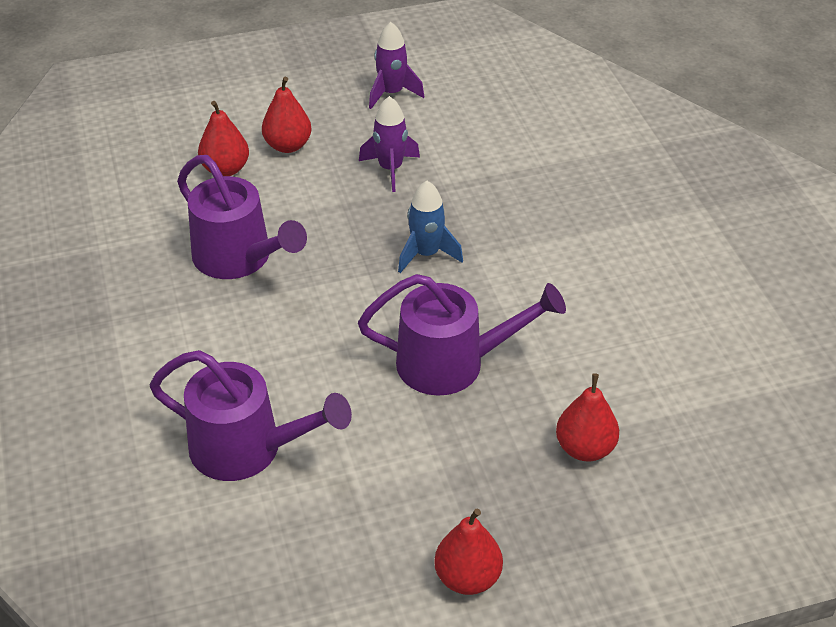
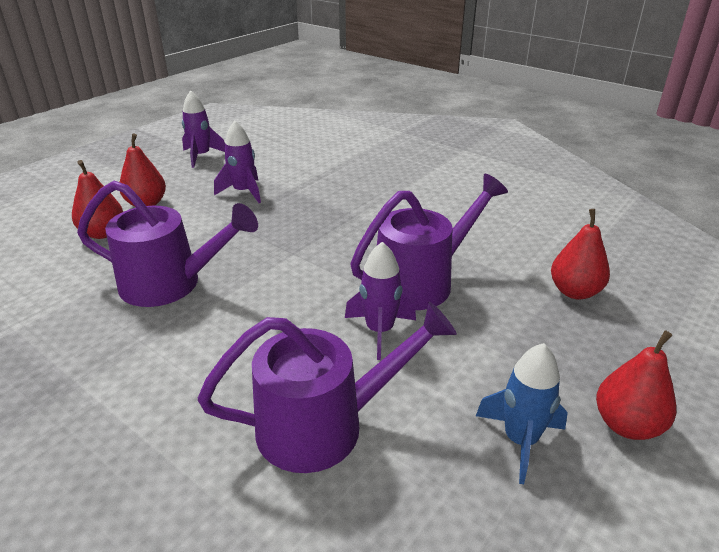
camera: 35 degrees left, 10 degrees down
blue rocket [398,181,463,273] -> blue rocket moved to [476,343,568,484]
none -> purple rocket [345,242,416,360]

